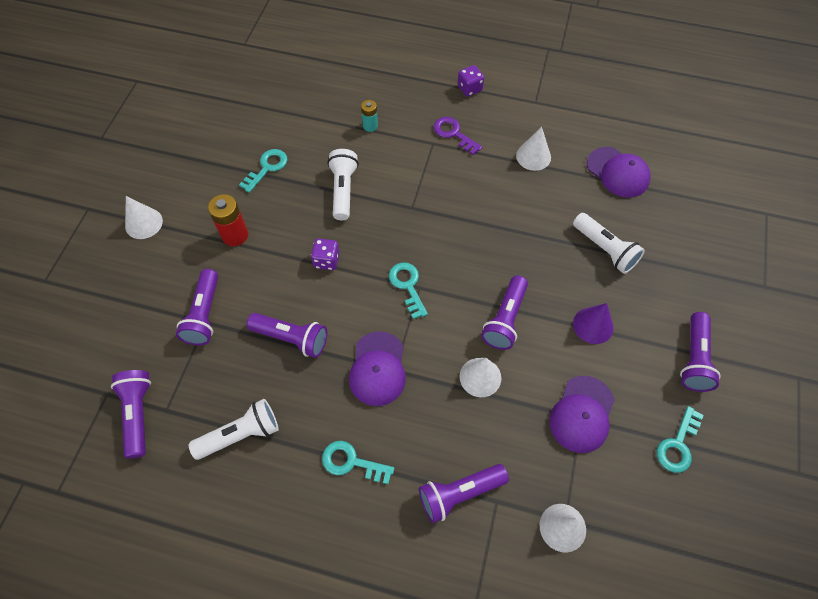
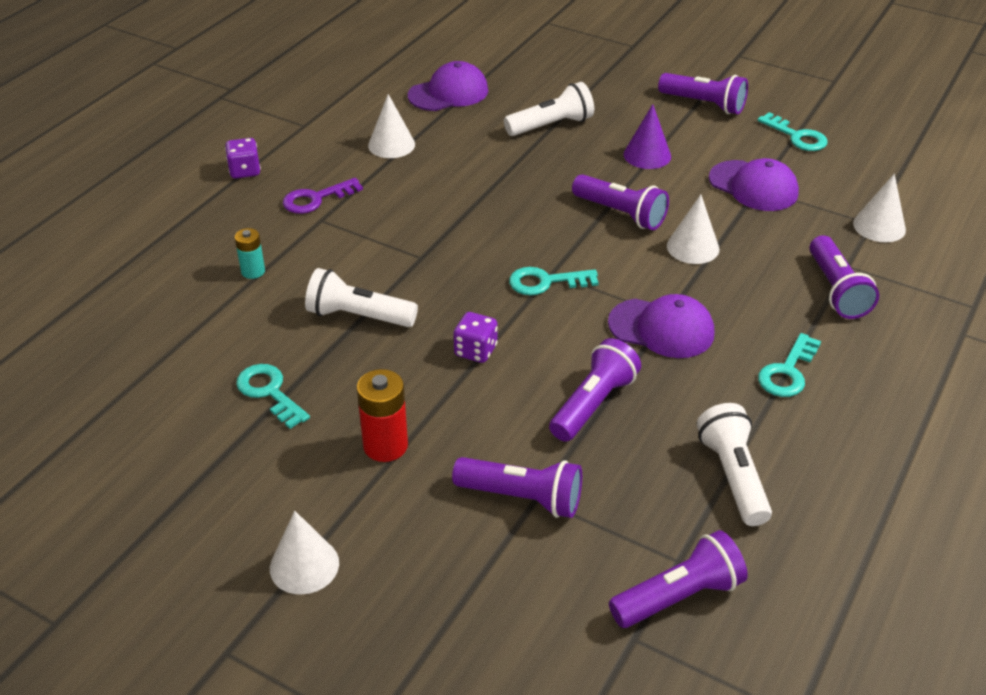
camera: 75 degrees left, 20 degrees down
purple flashlight [111,370,151,459] -> purple flashlight turned 150 degrees clockwise [609,530,748,628]

